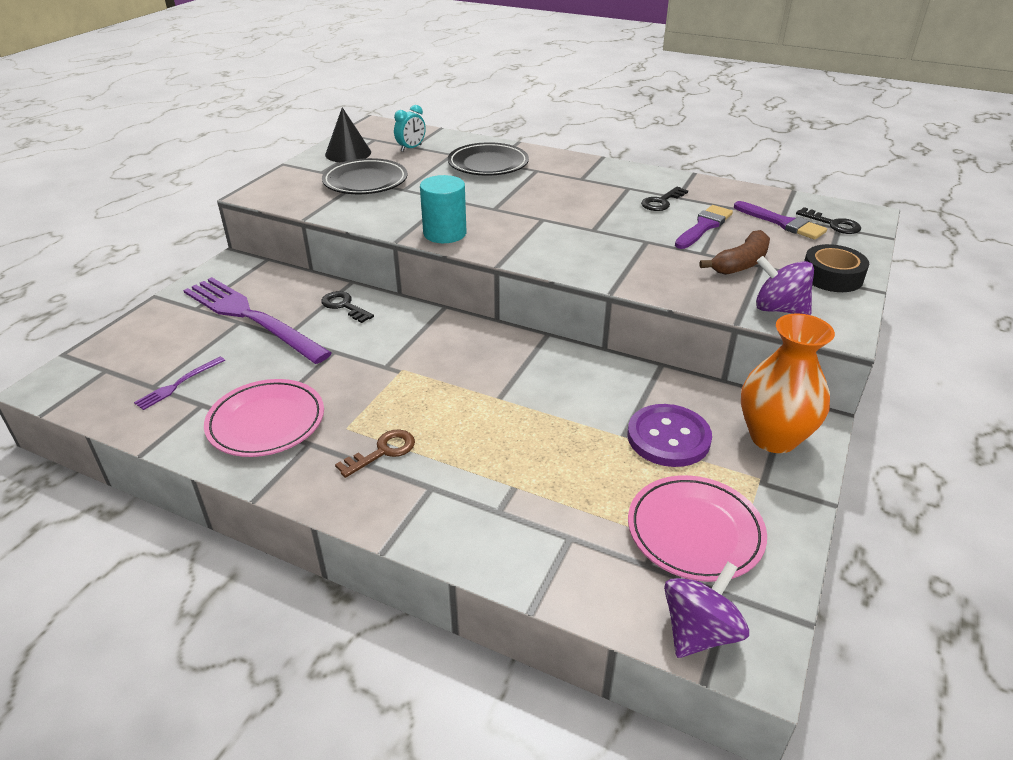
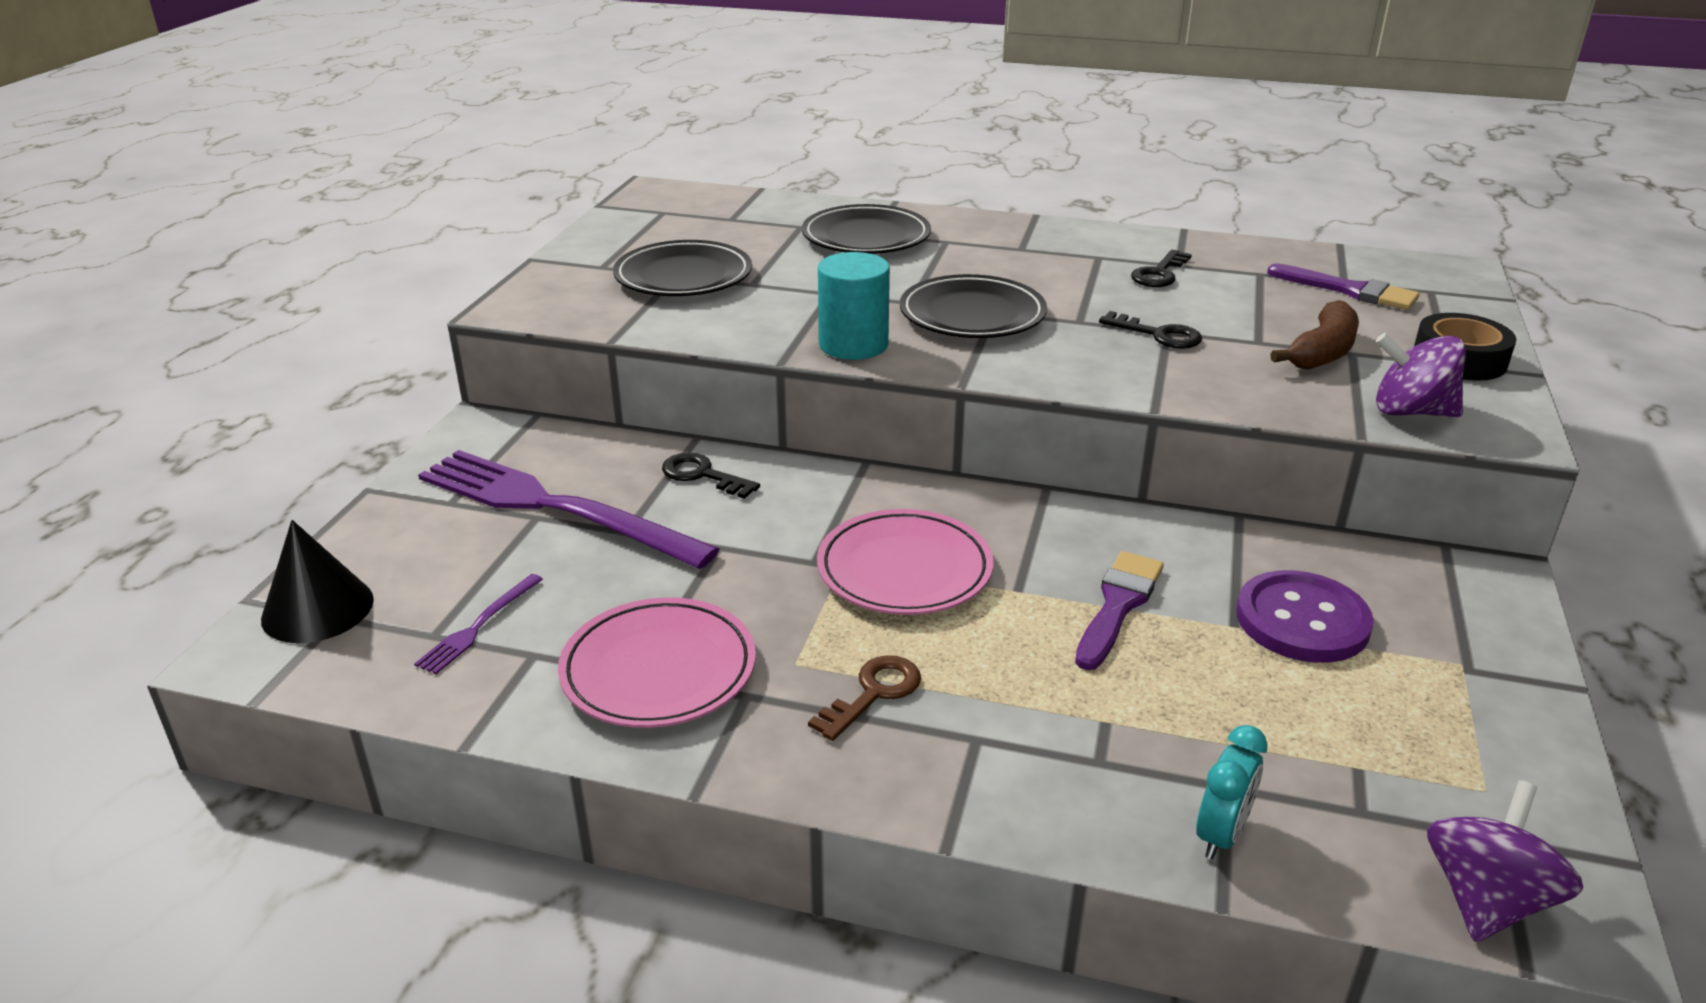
camera: 10 degrees left, 5 degrees down
black cone [325,107,371,163] -> black cone moved to [261,520,374,643]
turquoise clock [394,105,426,152] -> turquoise clock moved to [1196,725,1268,859]
pink plate [628,475,767,582] -> pink plate moved to [817,509,993,615]
purple brush [675,205,733,249] -> purple brush moved to [1075,551,1164,670]
orange vase [741,313,835,453] -> none
black key [796,207,861,234] -> black key moved to [1099,311,1202,349]
none -> black plate [900,274,1047,338]

